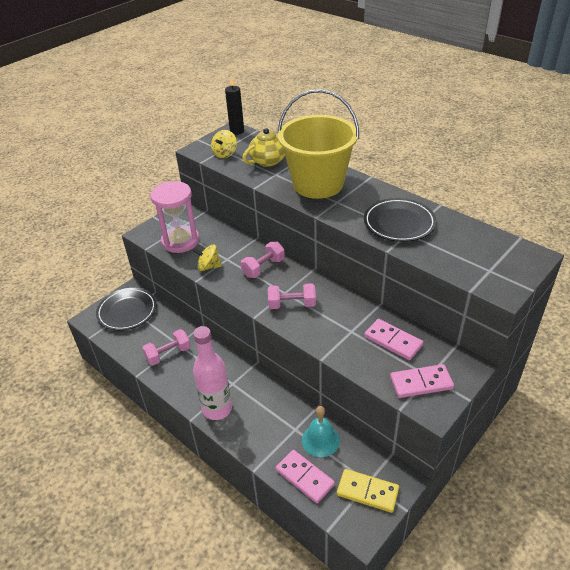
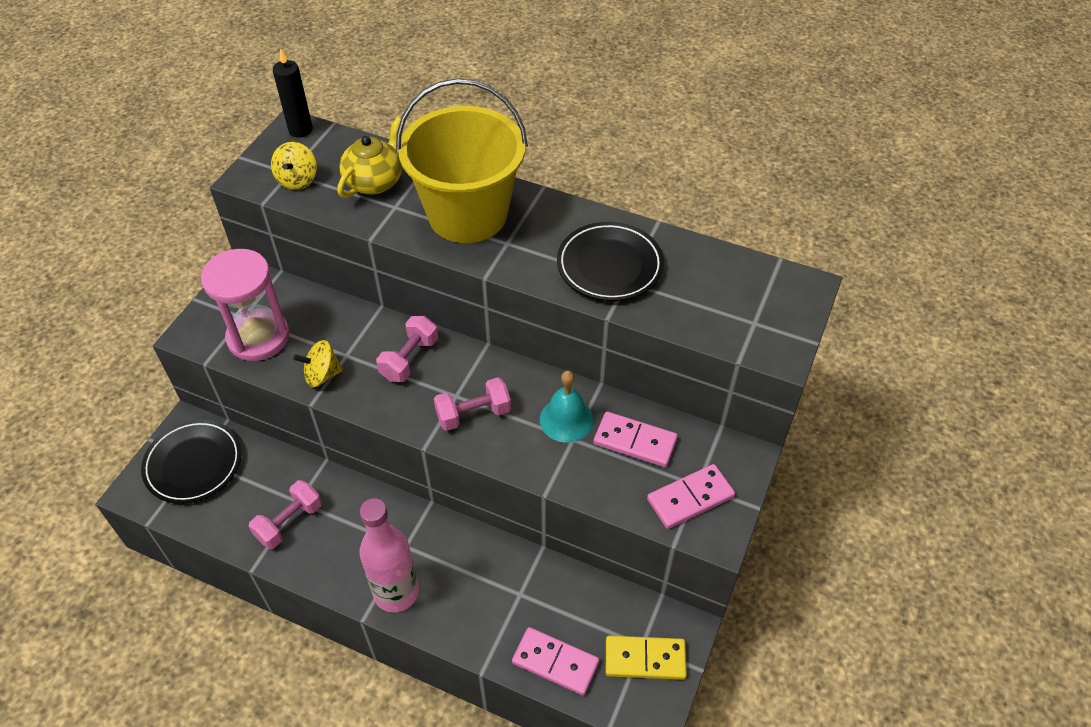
camera: 20 degrees left, 10 degrees up
turquoise bell [302,406,340,457] -> turquoise bell moved to [540,370,594,443]

